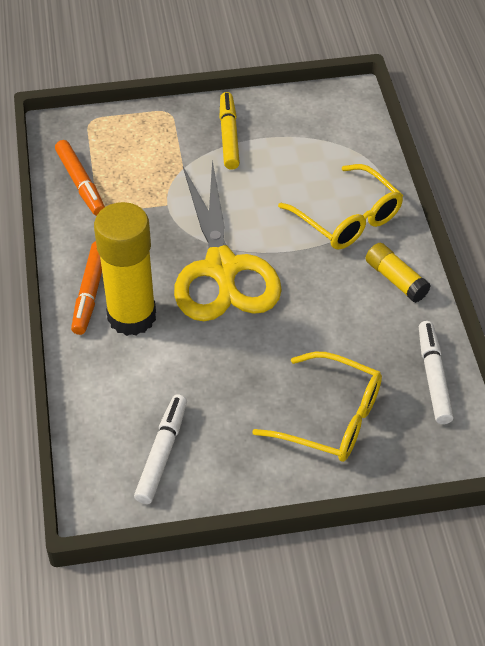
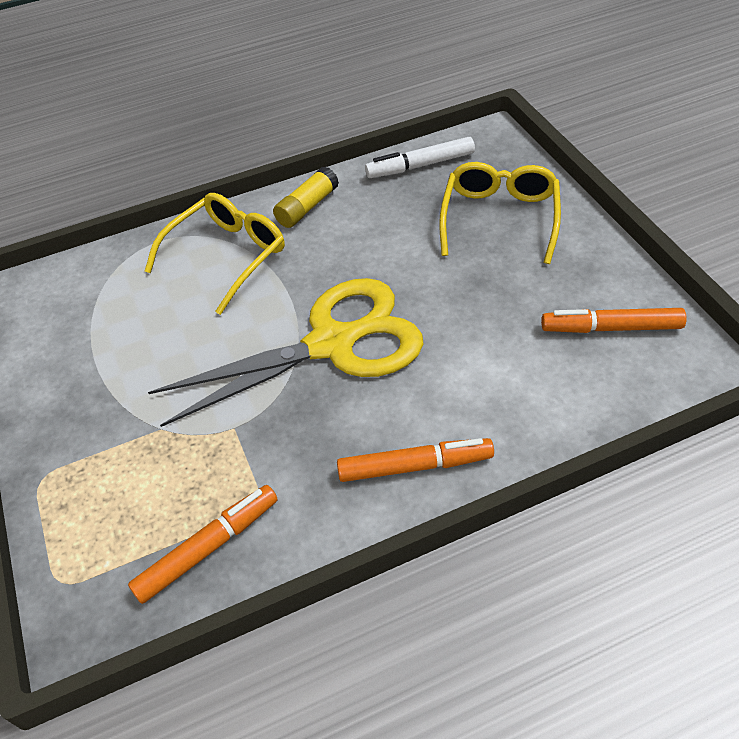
camera: 100 degrees left, 0 degrees up
yellow glue stick [94,202,156,336] -> none
white marker [134,394,187,504] -> orange marker [541,308,687,333]
yellow marker [219,92,240,170] -> none

